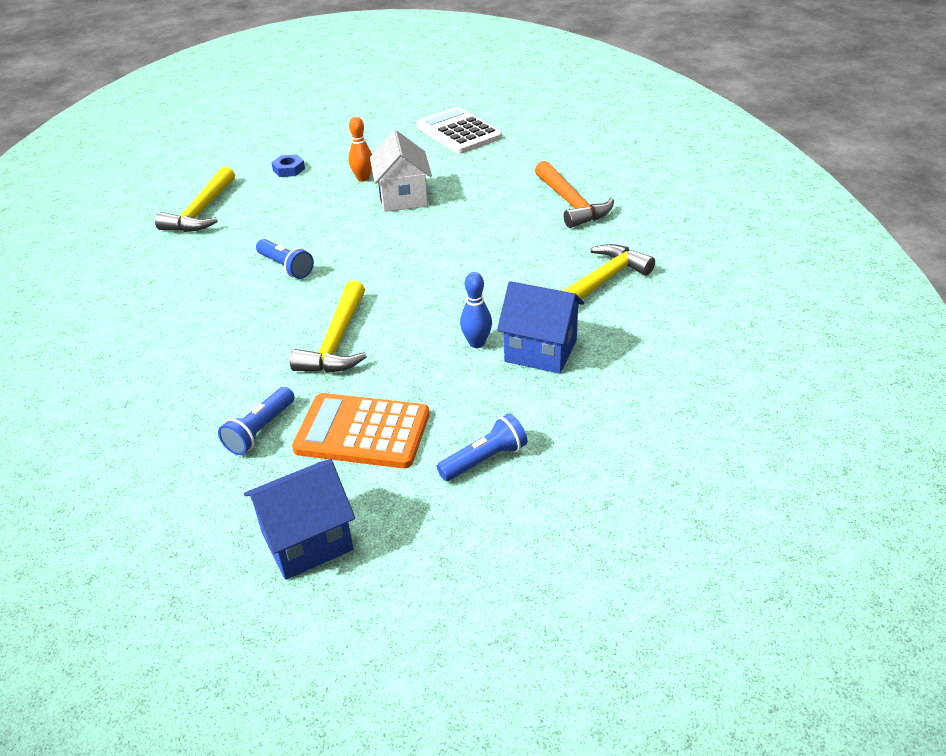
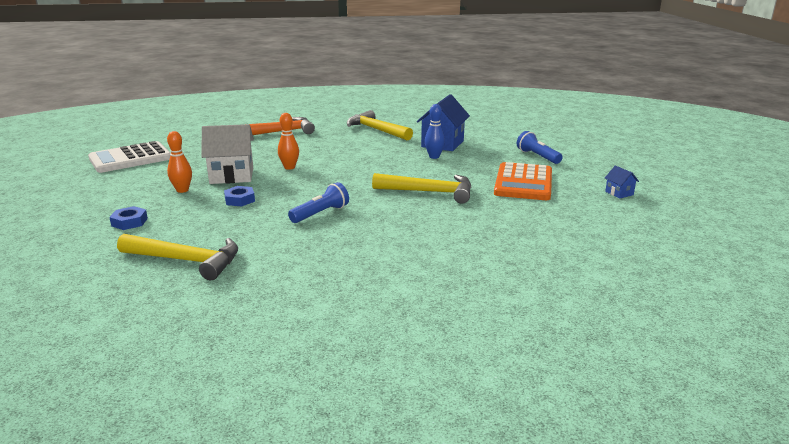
camera: 90 degrees left, 15 degrees down
blue flashlight [218,387,294,455] -> none
blue house [244,459,355,580] -> blue house [605,165,639,198], size x0.47
none -> blue nut [224,186,255,207]
none -> orange bowling pin [278,113,299,170]

